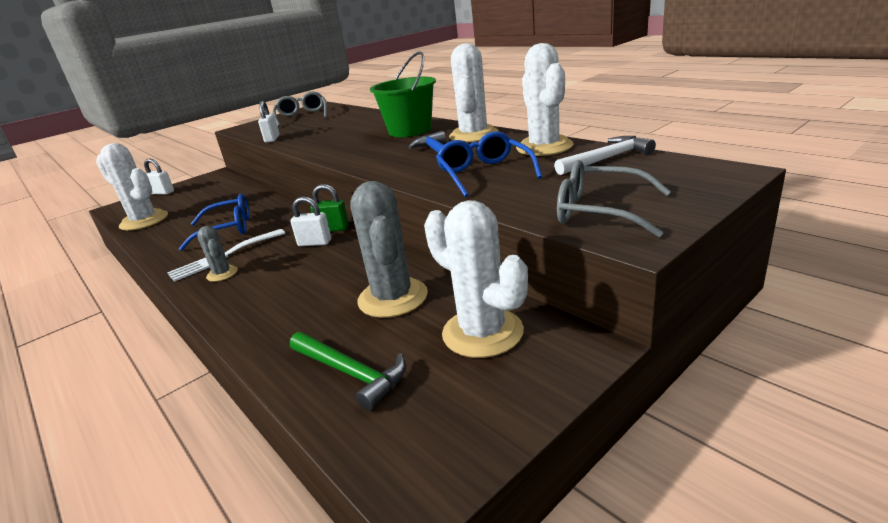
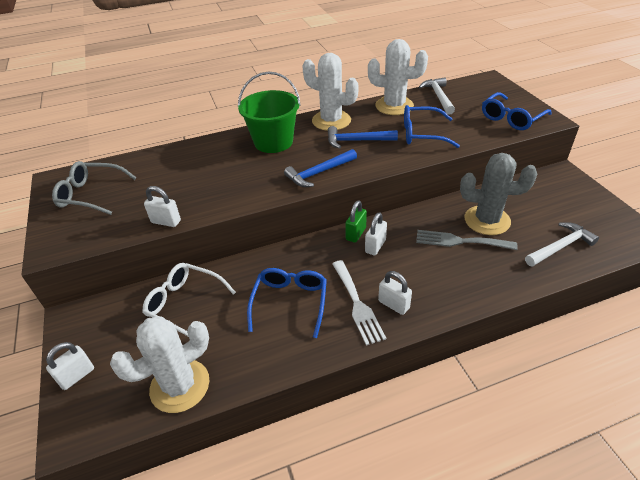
camera: 70 degrees left, 15 degrees up
grey cactus [197,226,238,282] -> white padlock [378,271,412,315]
green hammer [290,332,406,411] -> white hammer [525,222,599,267]
white cactus [424,200,528,358] -> none
grey glasses [557,160,671,237] -> blue glasses [482,92,552,130]
none -> white glasses [142,263,236,337]
none -> blue hammer [284,149,357,187]
none -> grey fork [416,230,517,250]

